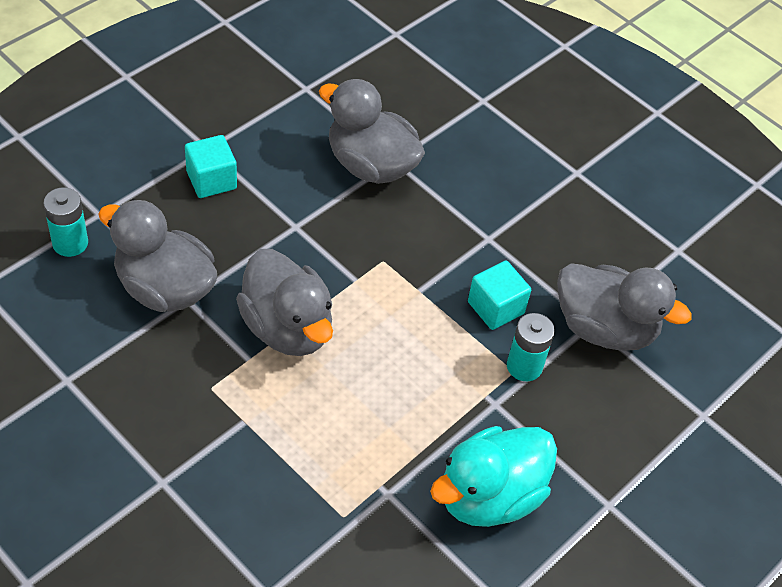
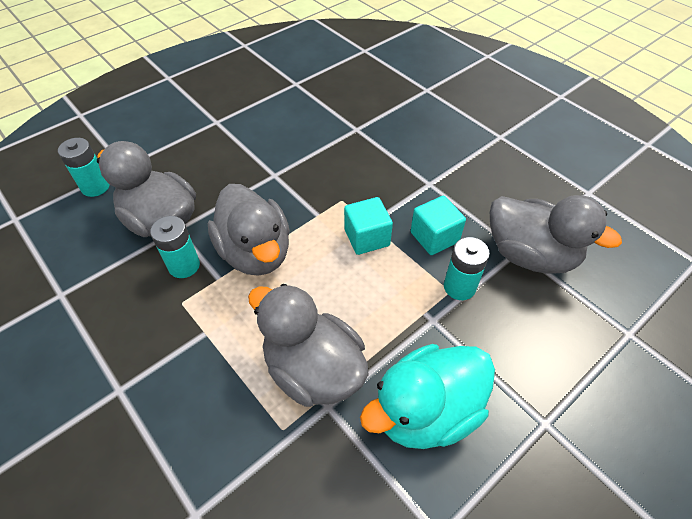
camera: 10 degrees right, 0 degrees up
turquoise cube [185,135,237,198] -> turquoise cube moved to [344,197,393,255]
grey duck [319,79,425,184] -> grey duck moved to [248,284,368,407]
none -> turquoise battery [150,216,200,278]

